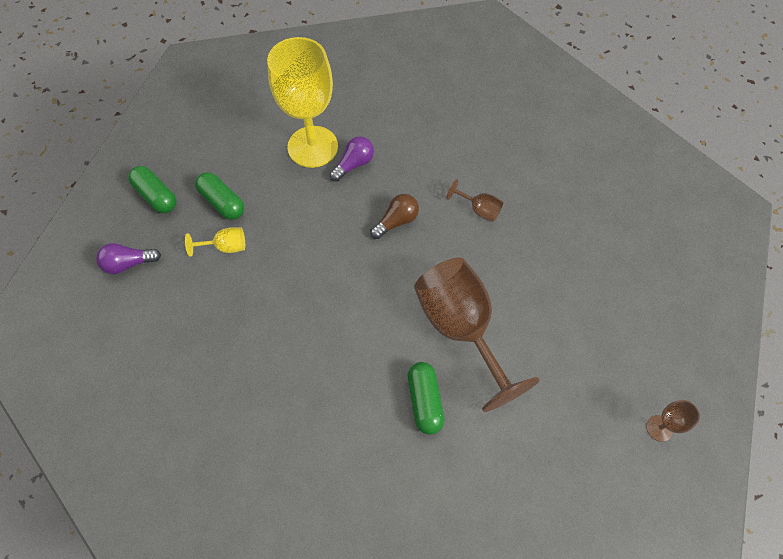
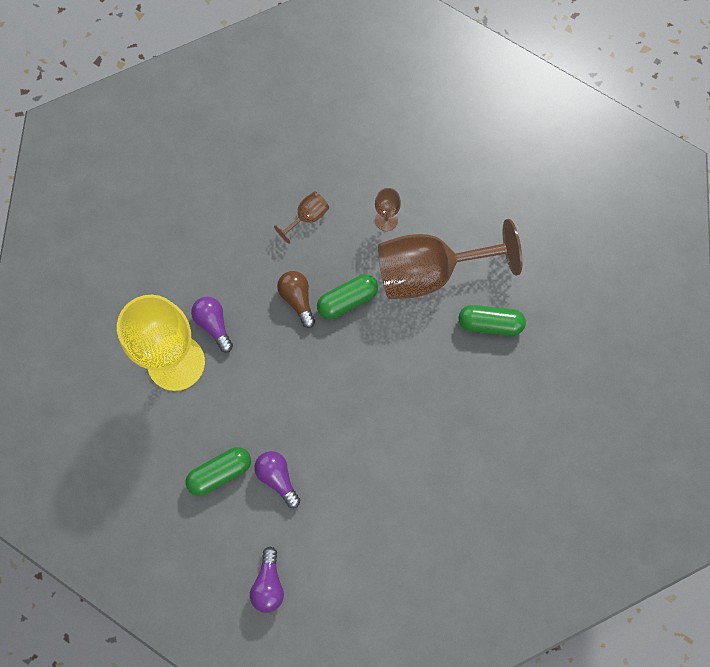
camera: 75 degrees left, 10 degrees up
green capsule [128,166,177,213] -> green capsule moved to [317,274,378,319]
yellow goblet [185,227,245,257] -> purple light bulb [254,451,301,508]
brown goblet [646,400,700,442] -> brown goblet moved to [375,188,401,231]

